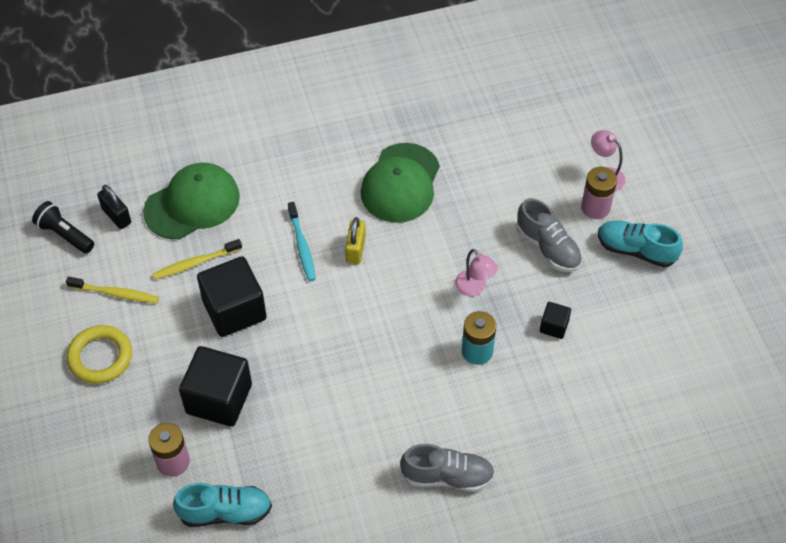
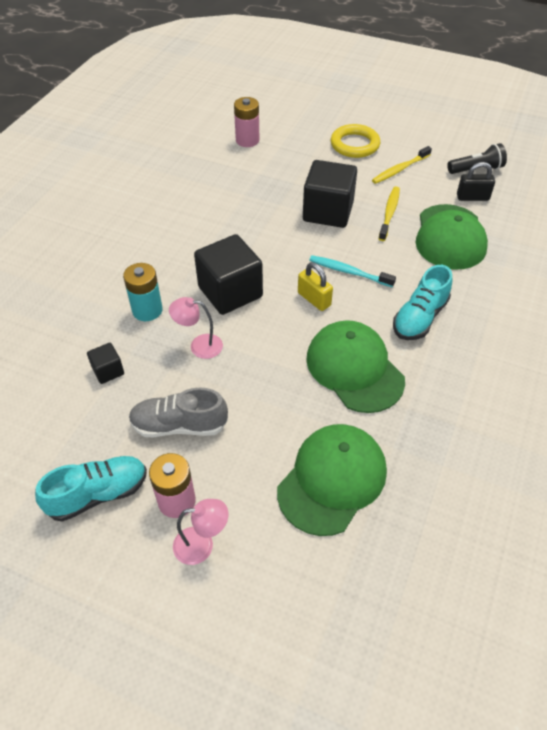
camera: 130 degrees right, 5 degrees down
turquoise shoe [173,483,272,527] -> turquoise shoe moved to [393,265,452,340]
black cube [179,346,252,427] -> black cube moved to [194,234,263,315]
grey shoe [400,444,495,492] -> none
none -> green cap [277,424,387,536]

